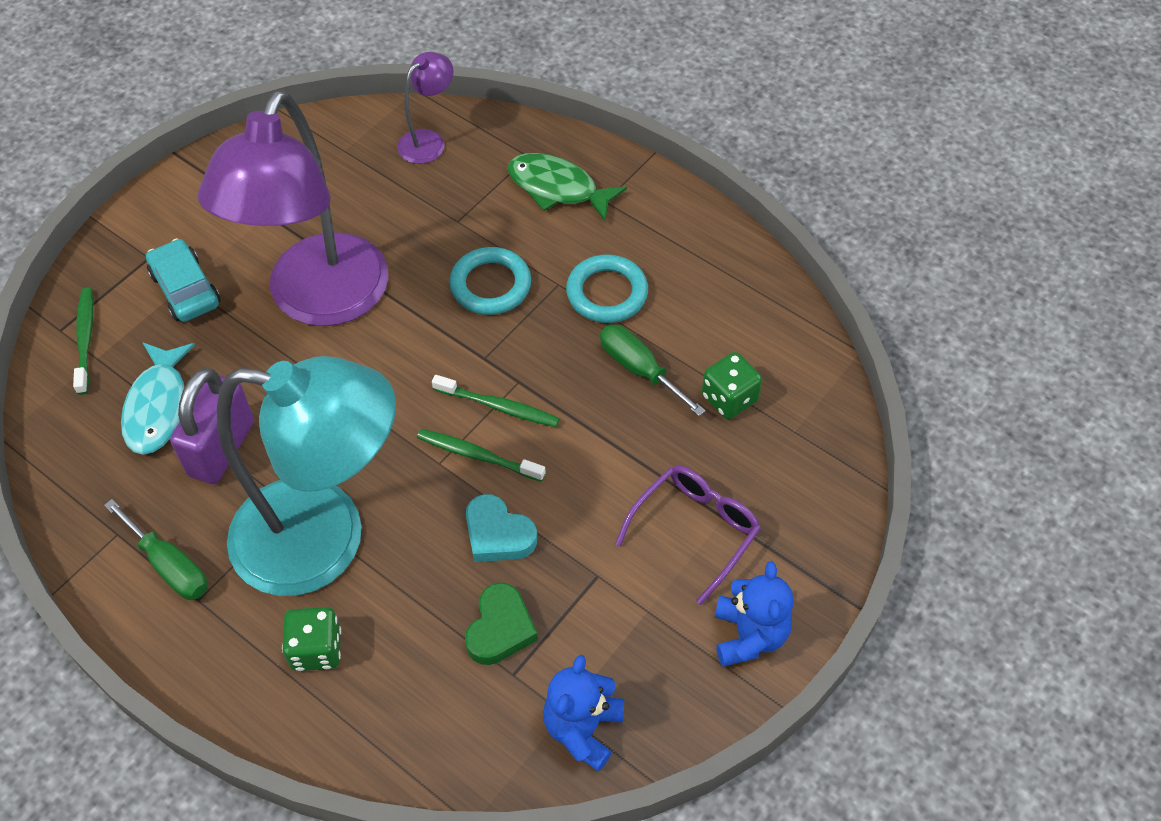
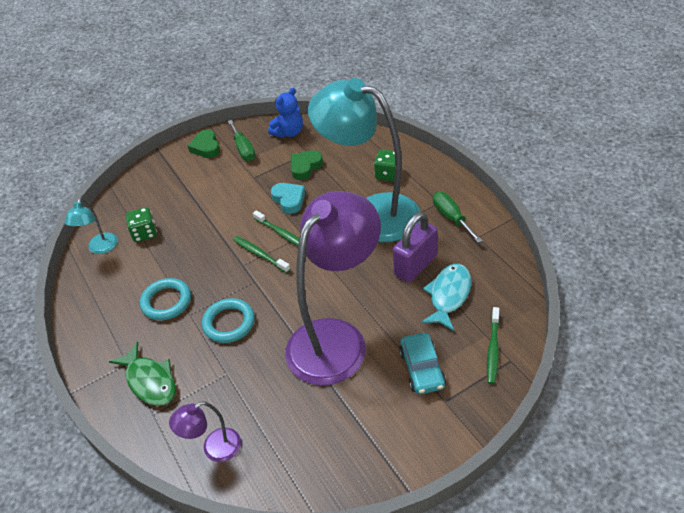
camera: 155 degrees left, 10 degrees down
green screwdriver [600,325,706,416] -> green screwdriver moved to [228,120,256,161]
purple glasses [615,465,761,605] -> none
blue teddy bear [715,561,793,667] -> green heart [188,130,220,158]
none -> turquoise lamp [65,197,118,254]

